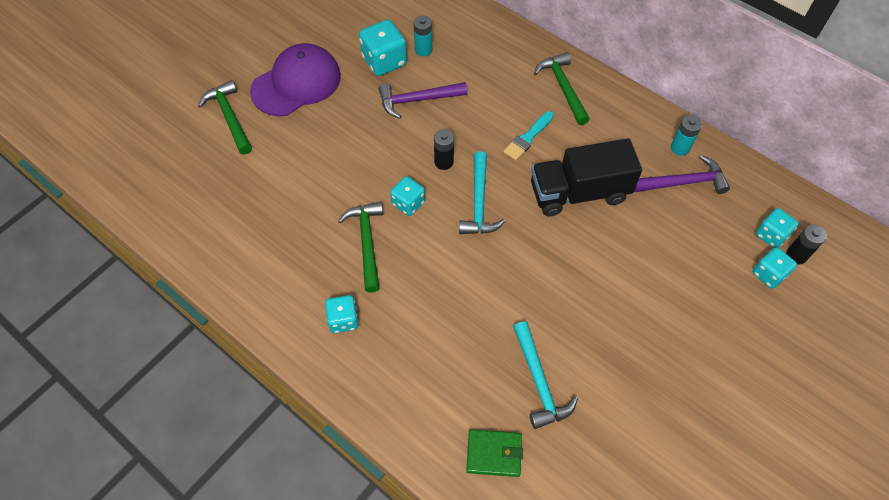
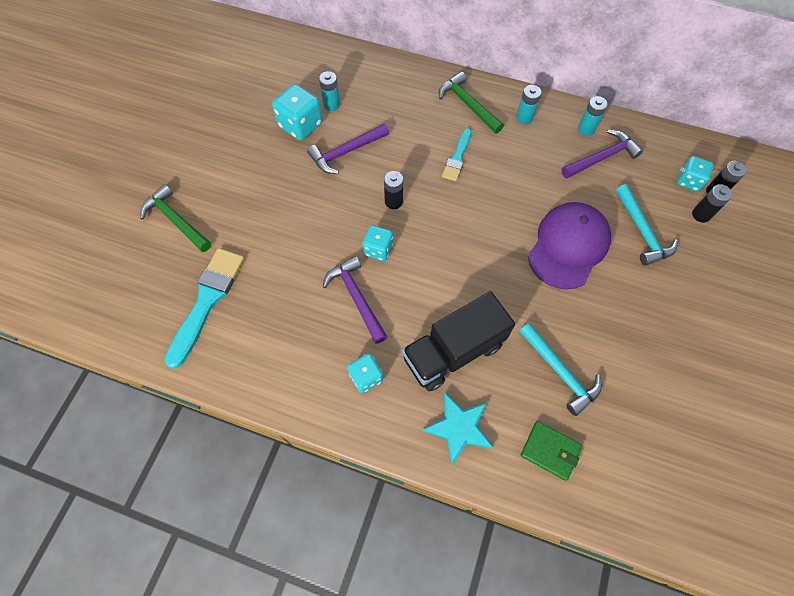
camera: 20 degrees left, 5 degrees up
purple cap [250,43,341,116] -> purple cap moved to [528,202,611,290]
green hammer [338,202,383,293] -> purple hammer [323,256,388,344]
turquoise hammer [459,151,505,234] -> turquoise hammer moved to [615,184,678,266]
green wallet [466,429,523,477] -> green wallet turned 45 degrees clockwise [521,421,582,481]
black truck [531,139,642,217] -> black truck moved to [402,291,515,391]
turquoise dice [752,247,797,289] -> black battery [692,184,732,223]
none -> turquoise brush [165,248,244,369]
none -> turquoise star [422,393,493,465]
none -> turquoise battery [516,85,542,125]

